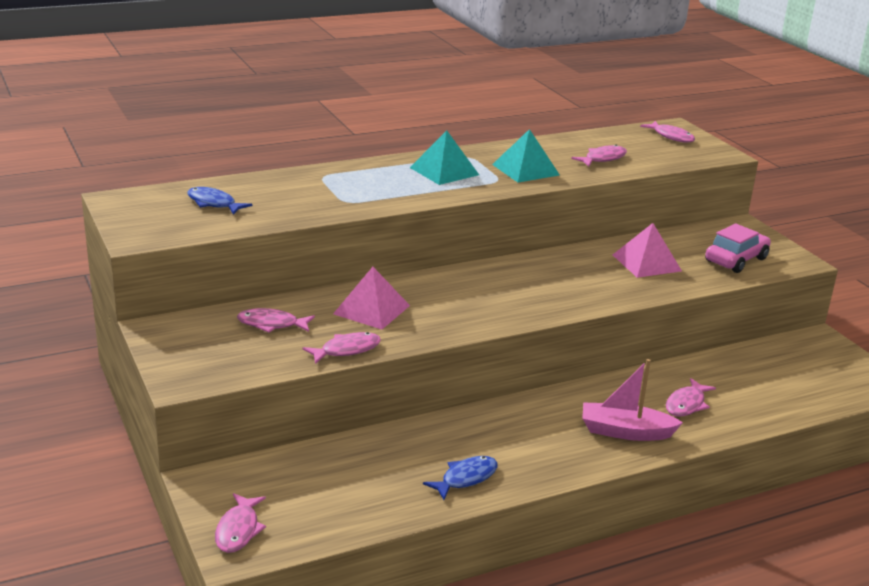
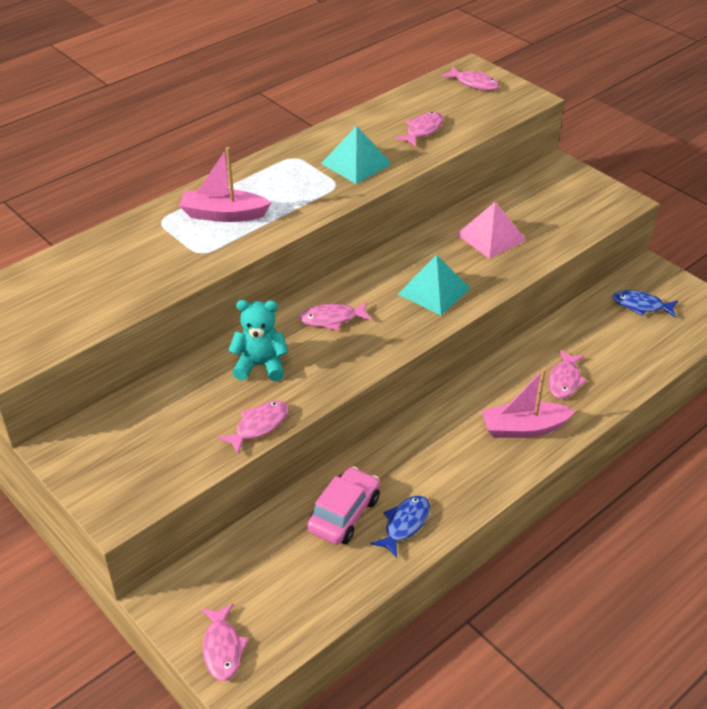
camera: 15 degrees left, 15 degrees up
blue fish [187,187,252,215] -> blue fish moved to [613,290,678,317]
pink fish [237,308,315,333] -> pink fish moved to [299,301,372,330]
pink pyramid [333,267,410,329] -> turquoise teddy bear [228,300,288,381]
turquoise pyramid [410,130,479,185] -> turquoise pyramid moved to [398,255,470,315]
pink car [705,223,771,273] -> pink car moved to [307,467,380,545]
none -> pink boat [179,147,272,222]

